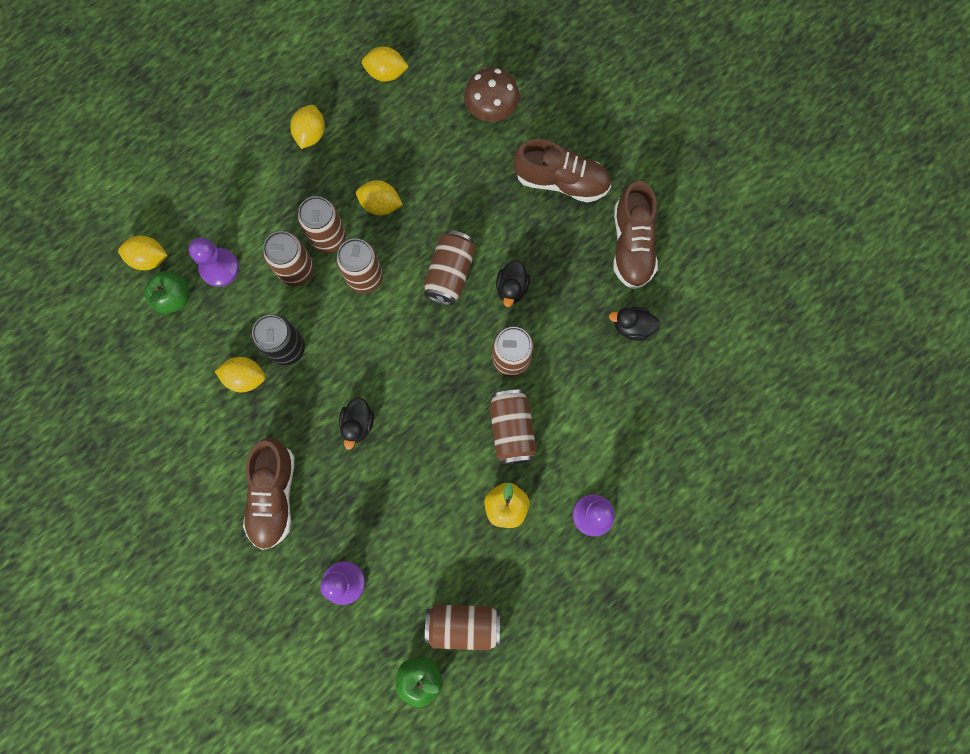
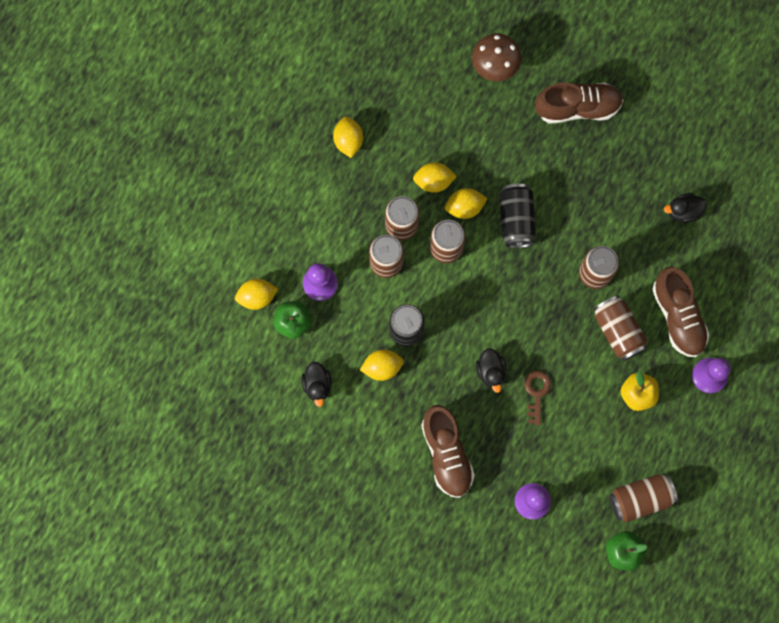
camera: 20 degrees left, 0 degrees up
yellow lemon [362,47,409,82] -> yellow lemon moved to [445,188,488,219]
brown can [424,230,476,305] -> black can [499,184,536,248]
black duck [496,260,530,307] -> black duck moved to [301,362,332,407]
brown shoe [613,181,658,289] -> brown shoe moved to [652,267,710,357]
none -> brown key [524,371,551,425]

